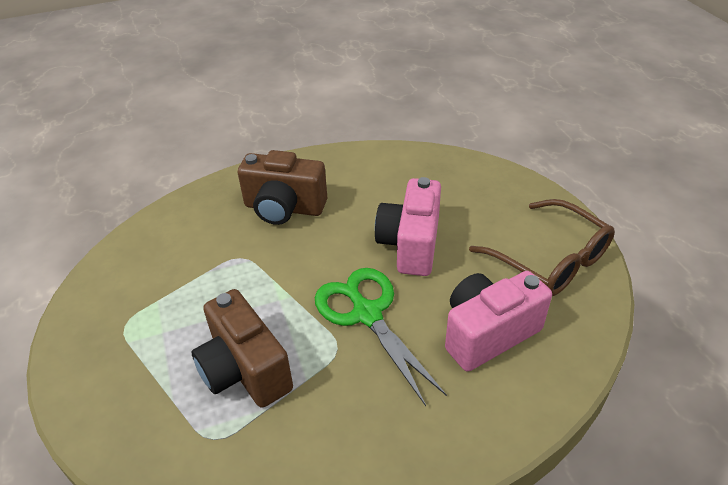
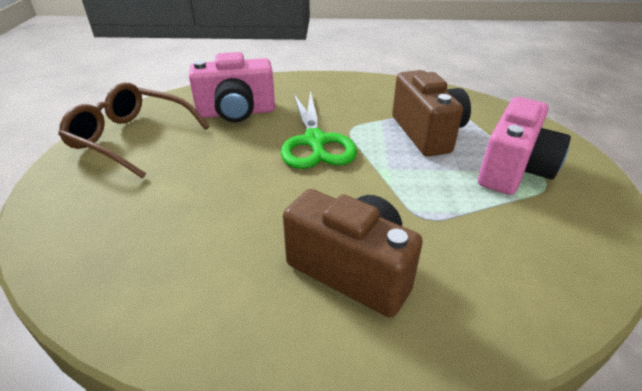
camera: 160 degrees left, 5 degrees down
pink camera [375,177,441,276] -> pink camera moved to [478,97,571,195]
brown glasses [469,199,615,296] -> brown glasses turned 45 degrees counterclockwise [58,83,209,179]

